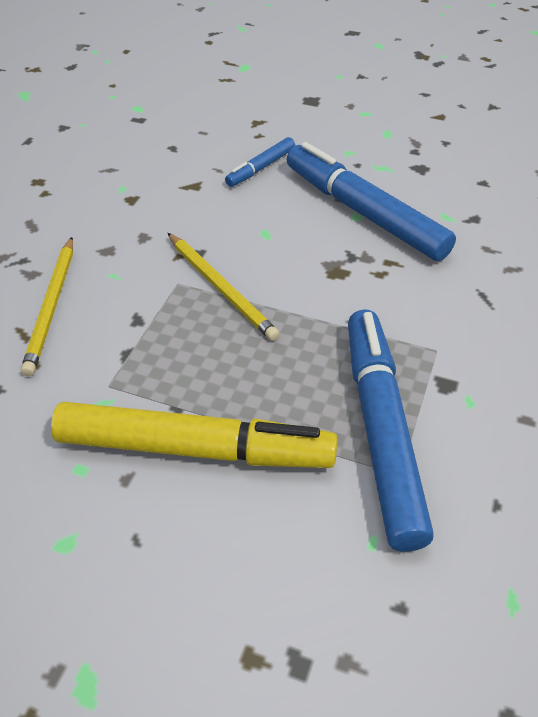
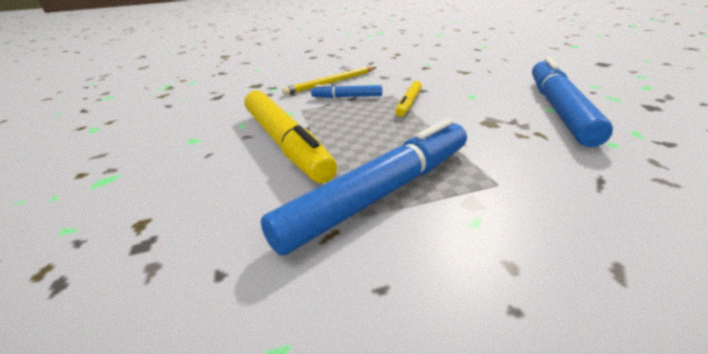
camera: 55 degrees right, 15 degrees down
yellow pencil [168,233,280,341] -> yellow marker [396,81,422,117]
blue marker [225,137,295,187] -> blue marker moved to [311,84,382,98]

